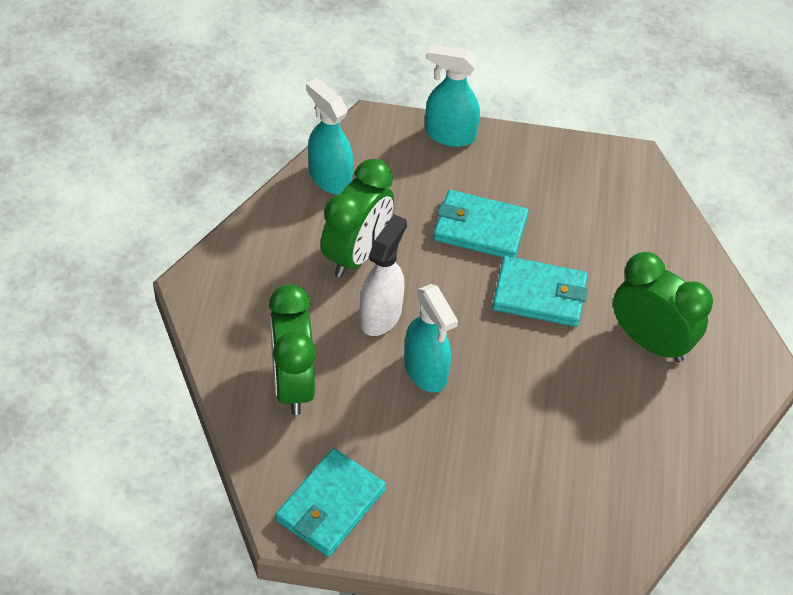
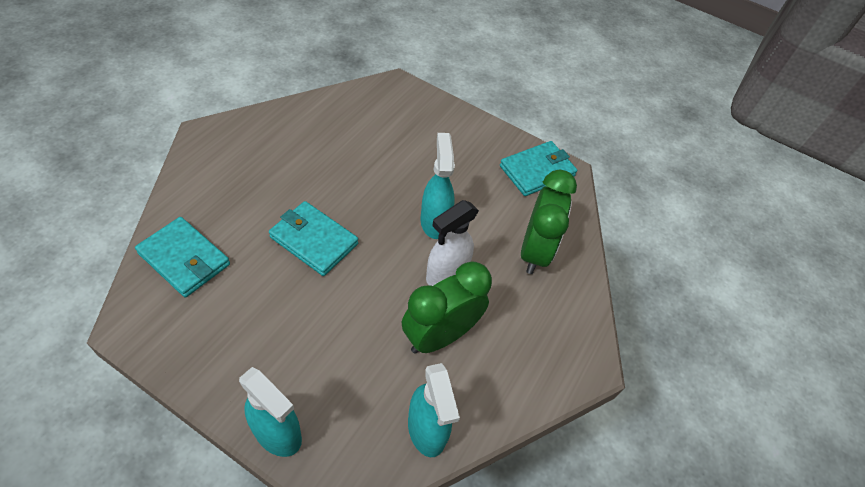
camera: 160 degrees left, 0 degrees up
turquoise wallet [433,190,529,258] -> turquoise wallet moved to [135,217,230,297]
green clock [613,252,713,363] -> none

